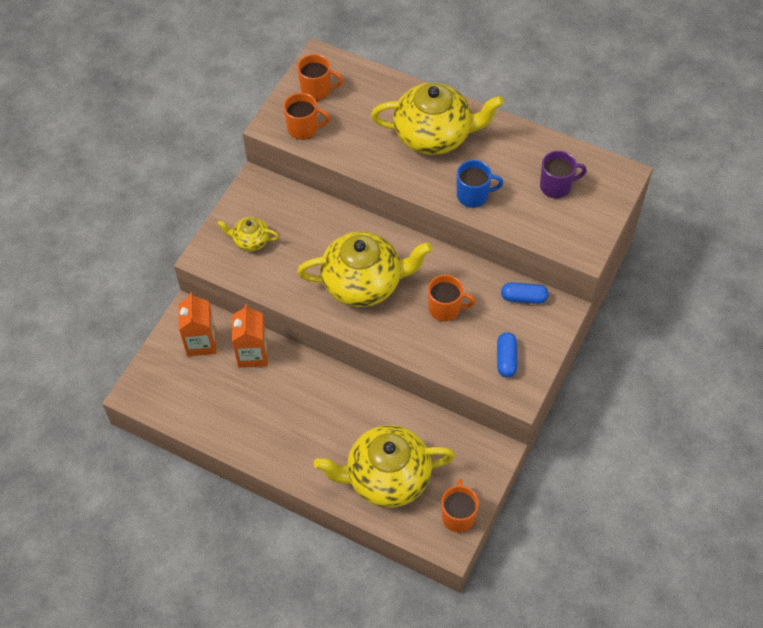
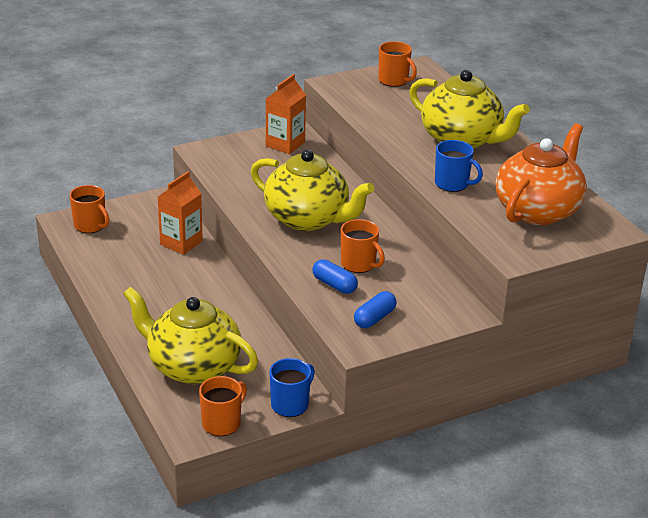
camera: 35 degrees right, 25 degrees down
orange carton [179,292,216,356] -> orange carton moved to [266,74,306,154]
yellow teapot [217,217,279,251] -> none
orange mug [284,93,330,140] -> orange mug moved to [69,185,110,233]
blue capsule [501,282,549,304] -> blue capsule moved to [312,259,358,294]
purple mug [540,151,587,199] -> orange teapot [495,123,587,225]
none -> blue mug [269,358,315,417]

